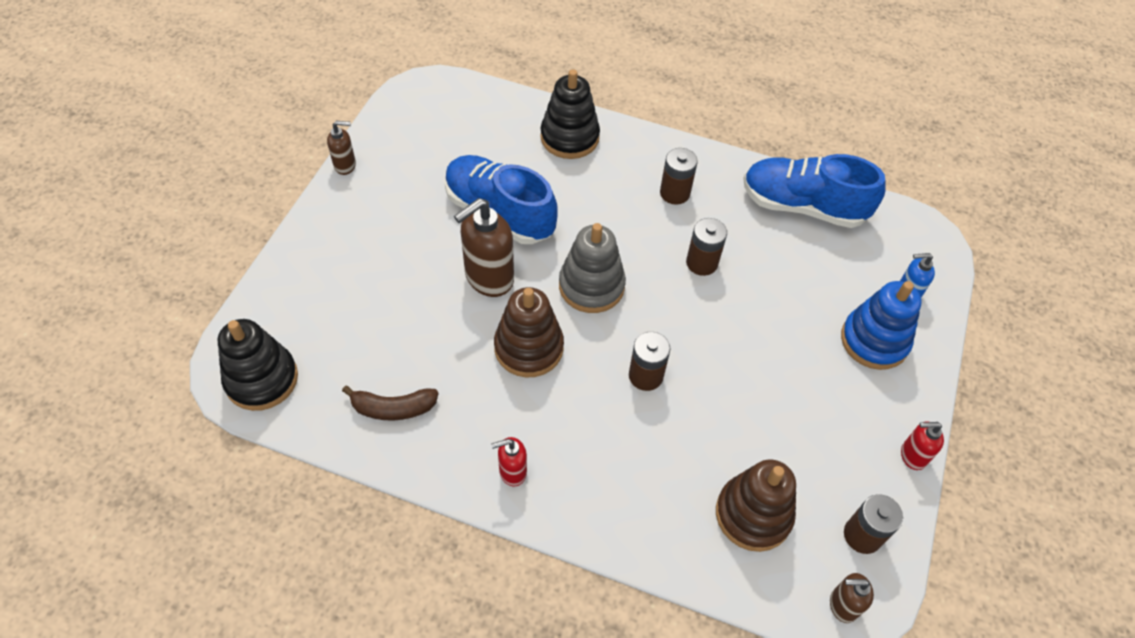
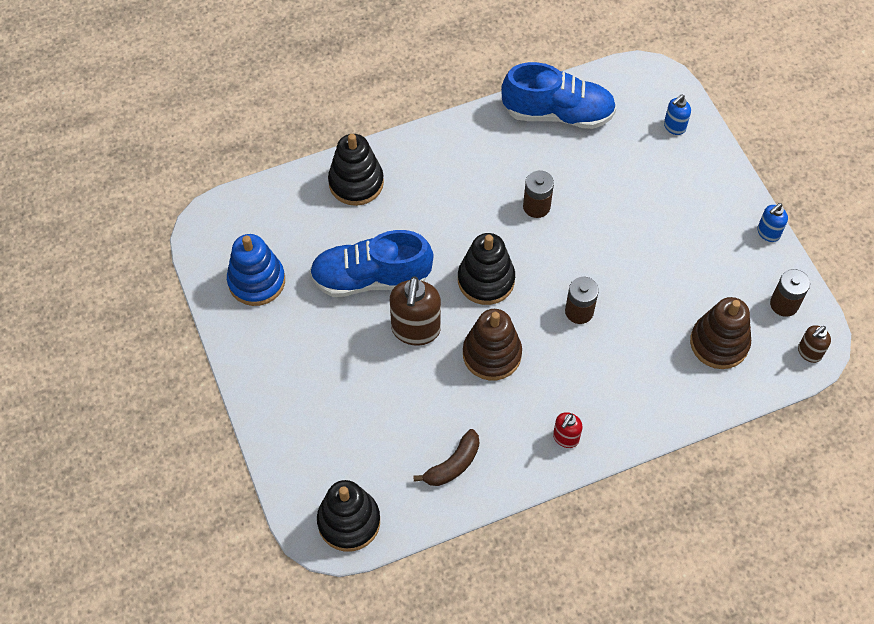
camera: 40 degrees left, 5 degrees up
brown soap dispenser [327,121,356,175] -> none
grey stacking toy [559,223,626,313] -> black stacking toy [458,233,515,305]
brown battery [660,148,698,205] -> none
blue shoe [743,154,886,228] -> blue shoe turned 150 degrees counterclockwise [501,62,616,129]
blue stacking toy [841,281,922,370] -> blue stacking toy moved to [227,234,285,306]
red soap dispenser [901,421,944,470] -> blue soap dispenser [757,203,788,242]

